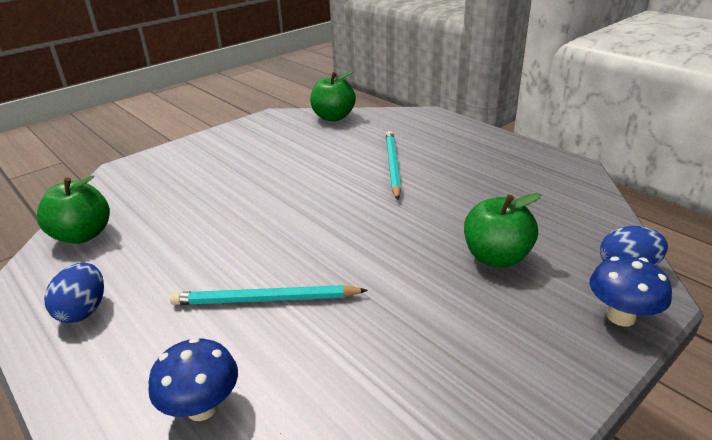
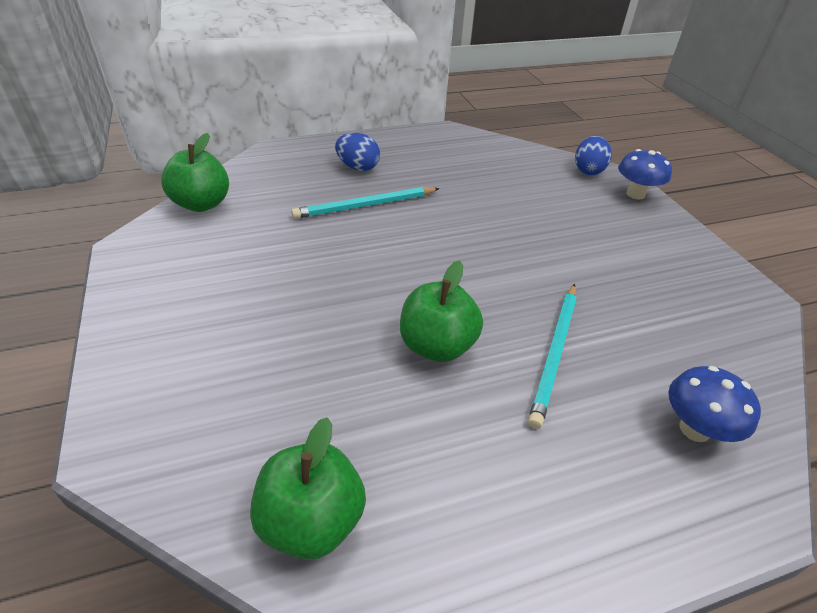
camera: 70 degrees left, 10 degrees up
blue egg [44,263,104,323] -> blue egg moved to [335,133,380,171]
turquoise pencil [386,131,401,200] -> turquoise pencil turned 45 degrees counterclockwise [291,187,440,219]
green apple [464,193,541,267] -> green apple moved to [400,261,483,362]

